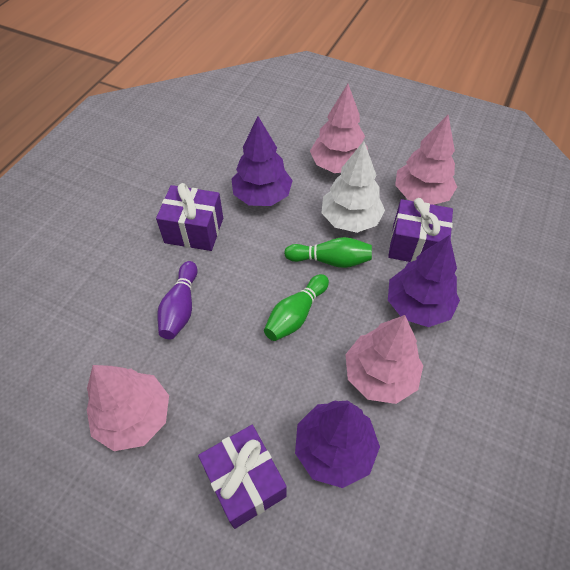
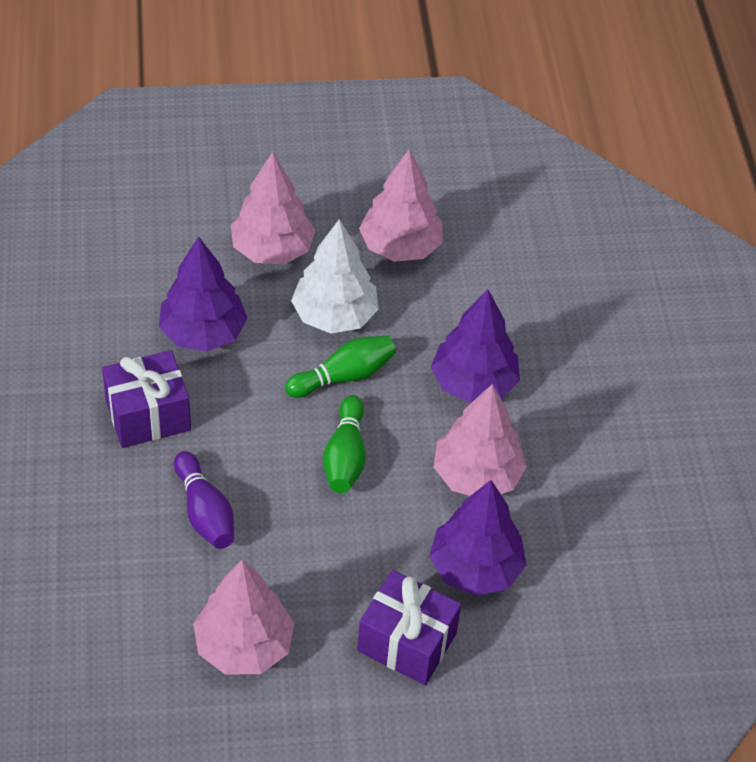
camera: 35 degrees left, 5 degrees down
purple gift [388,198,453,262] -> none

